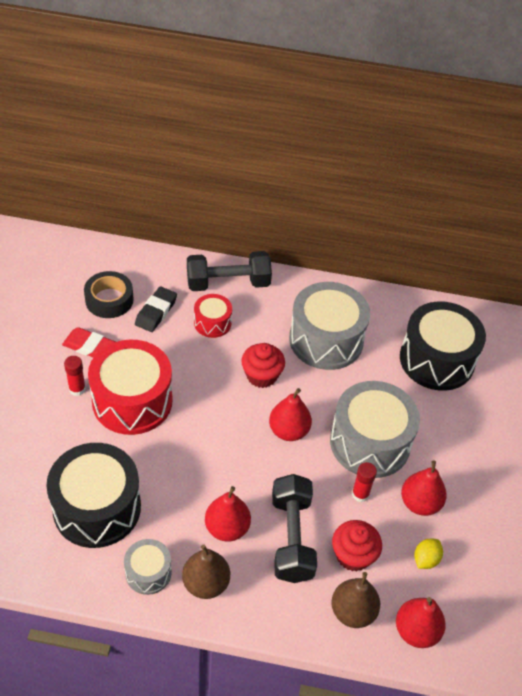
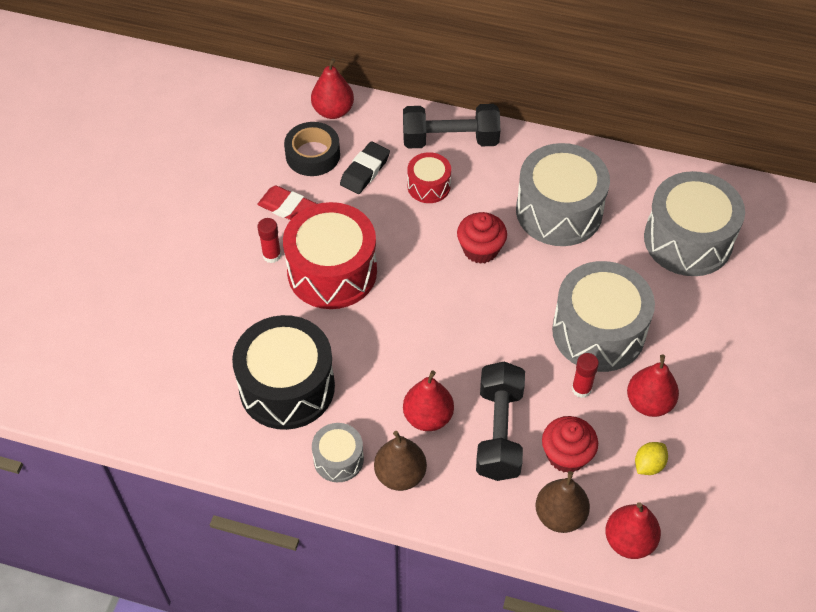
camera: 10 degrees right, 5 degrees up
red pear [269,388,312,441] -> red pear moved to [311,58,354,119]
black drum [400,301,486,391] -> grey drum [644,171,745,276]

